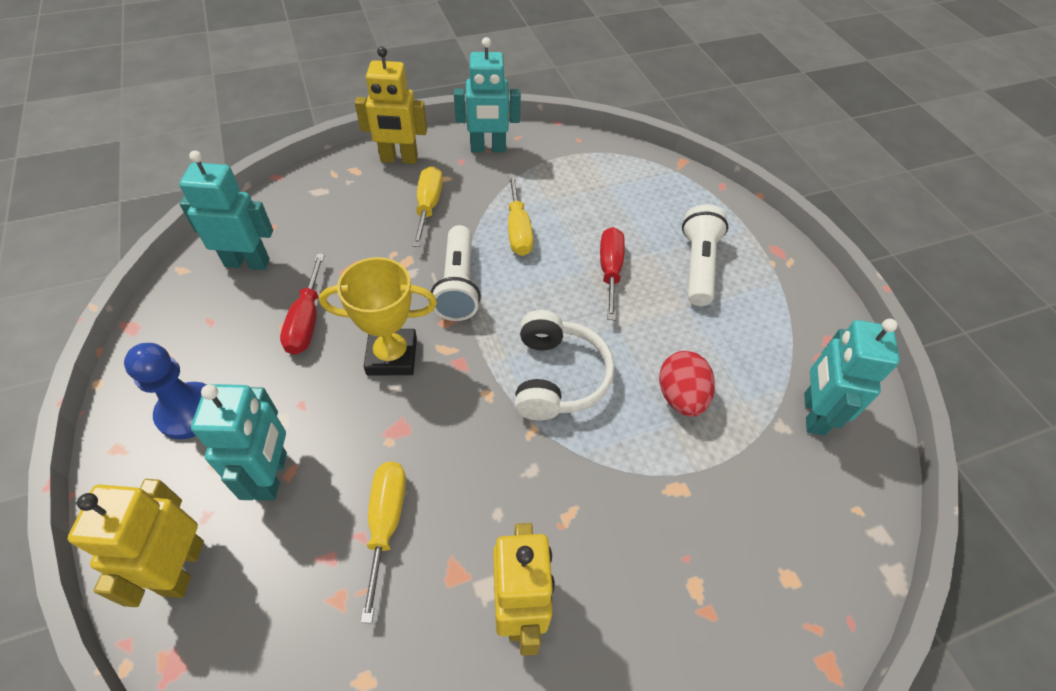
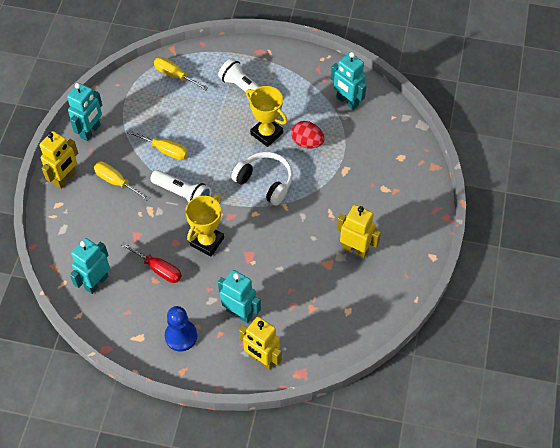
camera: 55 degrees left, 5 degrees up
yellow screwdriver [360,461,406,623] -> yellow screwdriver moved to [154,57,208,90]
red screwdriver [600,227,625,320] -> none
none -> yellow trophy [246,86,287,147]

